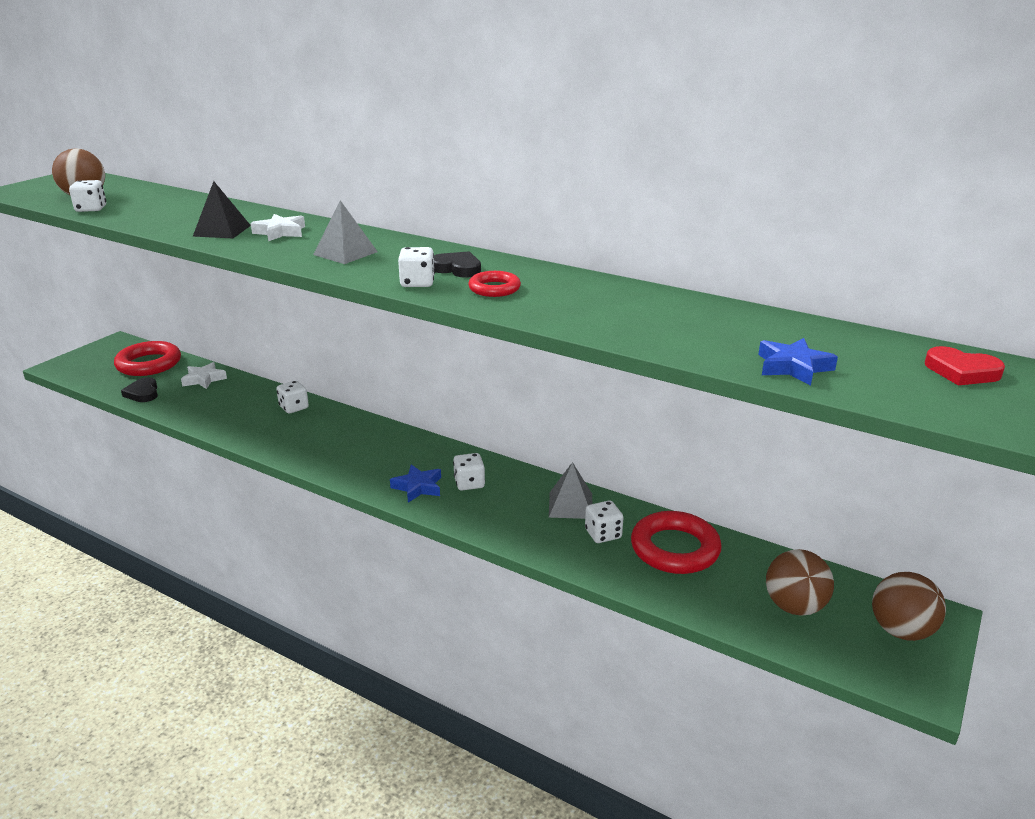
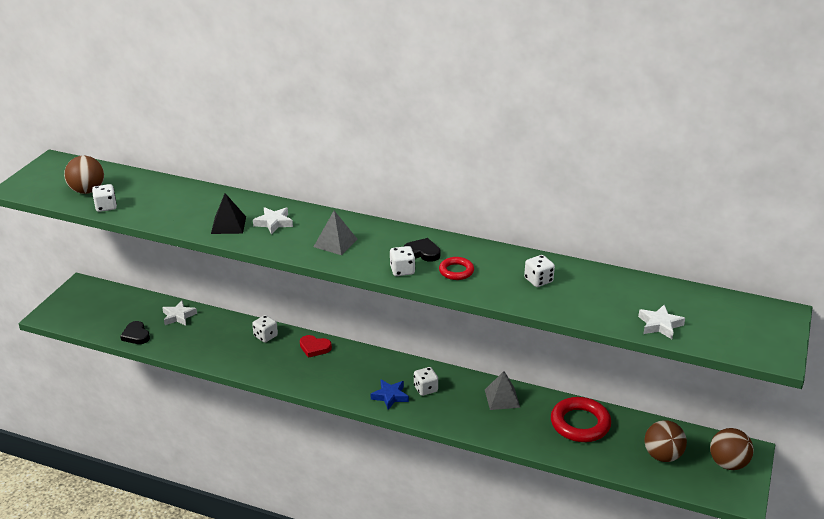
camera: 10 degrees left, 5 degrees up
red ring [114,341,181,376] -> none
white dice [585,501,623,543] -> white dice moved to [524,255,555,287]
blue star [758,338,838,386] -> white star [638,305,685,339]
red heart [925,346,1005,386] -> red heart moved to [300,335,332,358]

